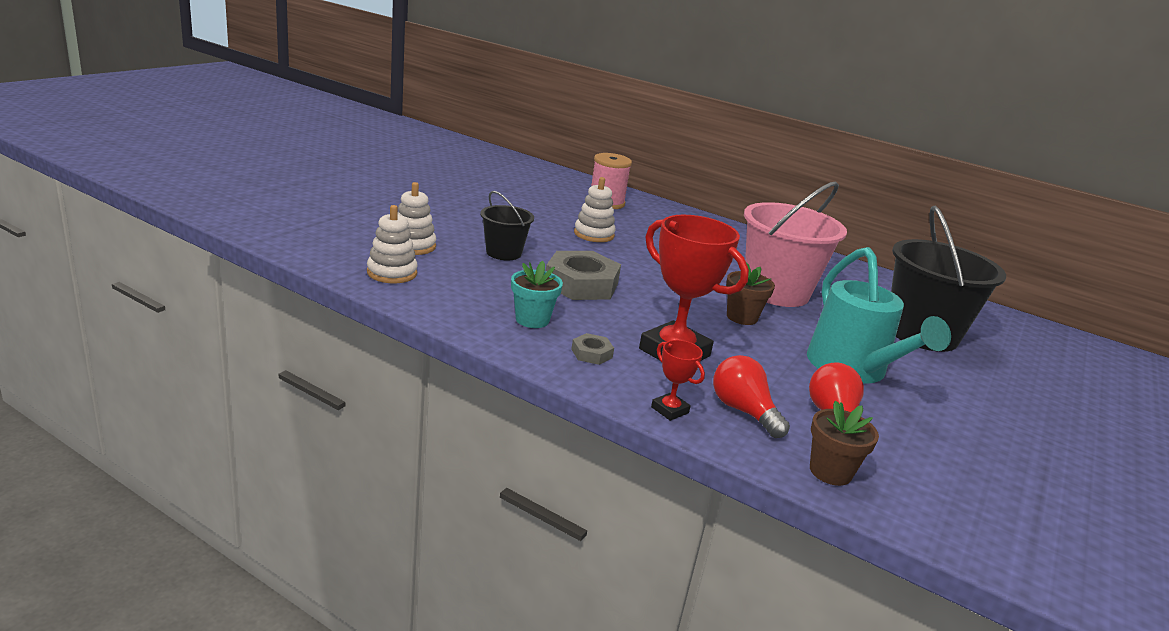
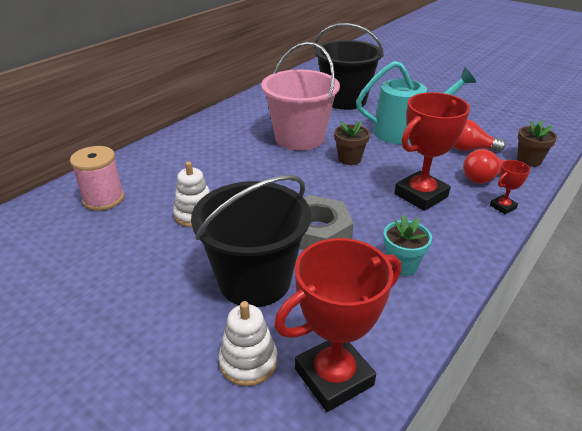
camera: 80 degrees left, 10 degrees up
white stacking toy [367,205,418,283] -> red trophy [274,238,401,412]
black bucket [480,191,534,260] -> black bucket [191,175,311,307], size x1.87
grey nut [571,333,614,365] -> none

